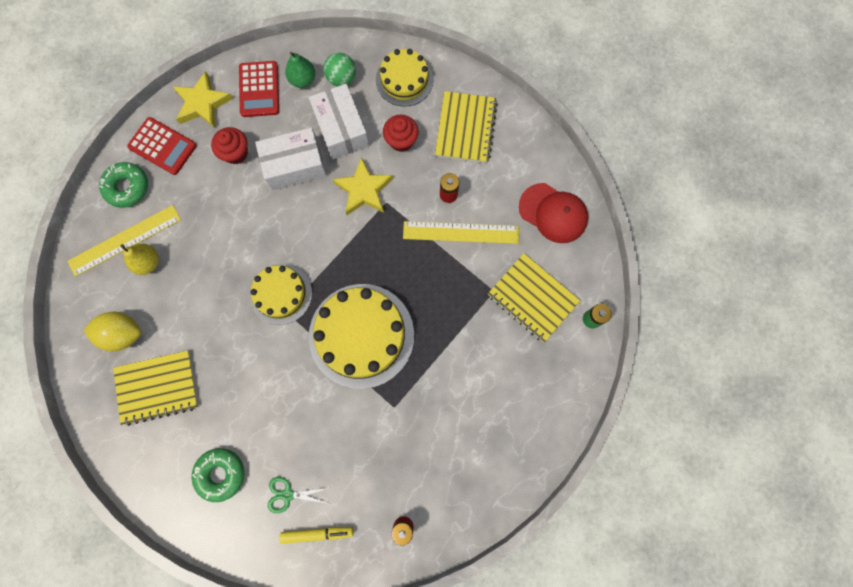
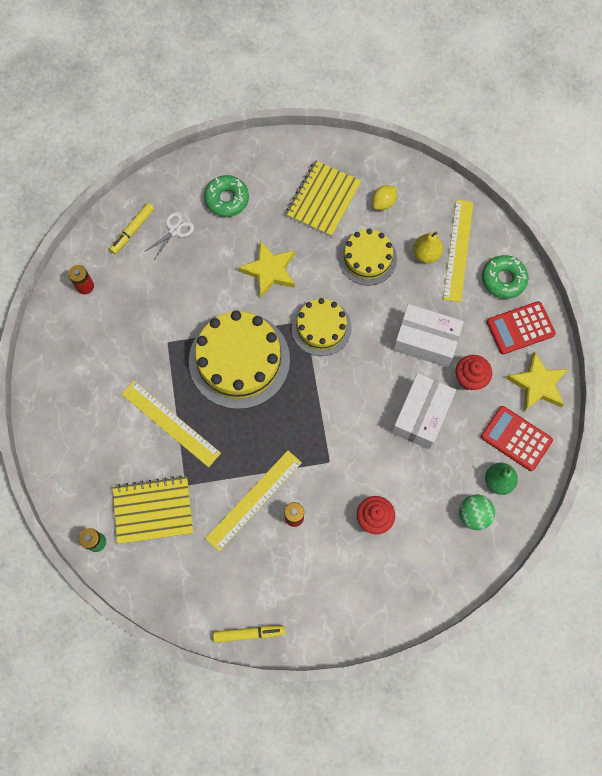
camera: 130 degrees right, 5 degrees down
yellow lemon [84,312,141,351] -> yellow lemon [372,185,397,210], size x0.64
green scissors [268,477,330,513] -> white scissors [144,212,194,259]
white box [309,84,369,159] -> white box moved to [393,304,464,367]
yellow star [332,157,393,215] -> yellow star moved to [238,241,295,298]
yellow cake [376,49,433,107] -> yellow cake moved to [338,229,397,286]
yellow notebook [435,91,498,163] -> none
red cap [519,183,588,243] -> none
none -> yellow ruler [121,381,221,467]
none -> yellow marker [213,625,285,643]

